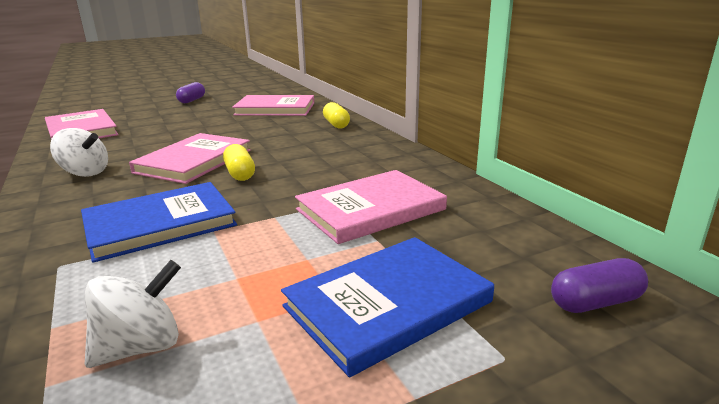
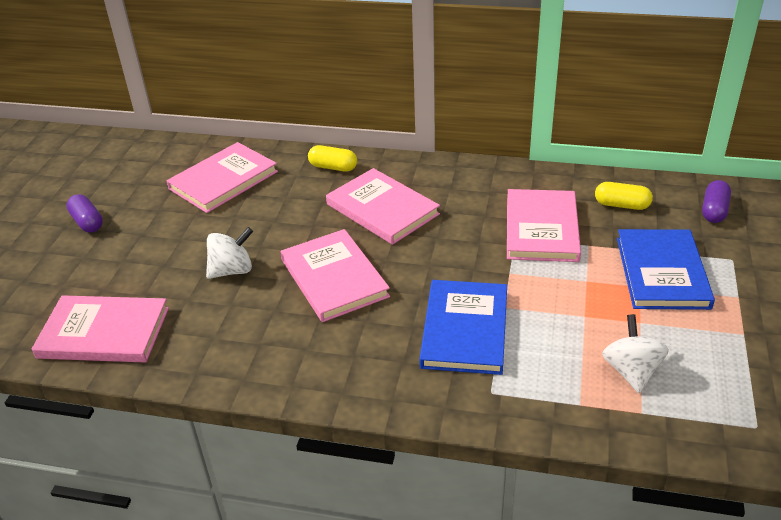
camera: 50 degrees left, 15 degrees up
white spinning top [50,128,108,177] -> white spinning top moved to [206,227,253,279]
yellow capsule [223,144,255,181] -> yellow capsule moved to [595,182,653,210]
none -> pink book [326,168,440,245]

